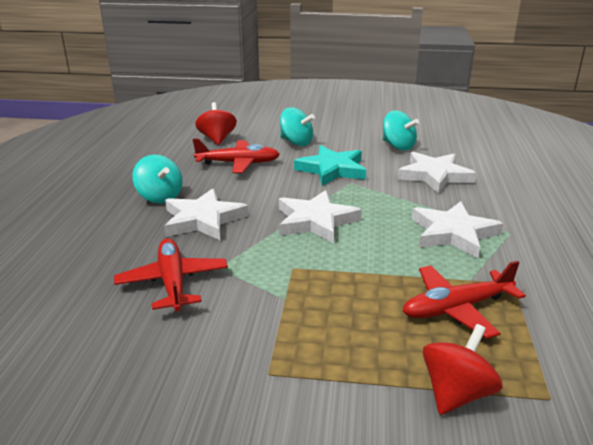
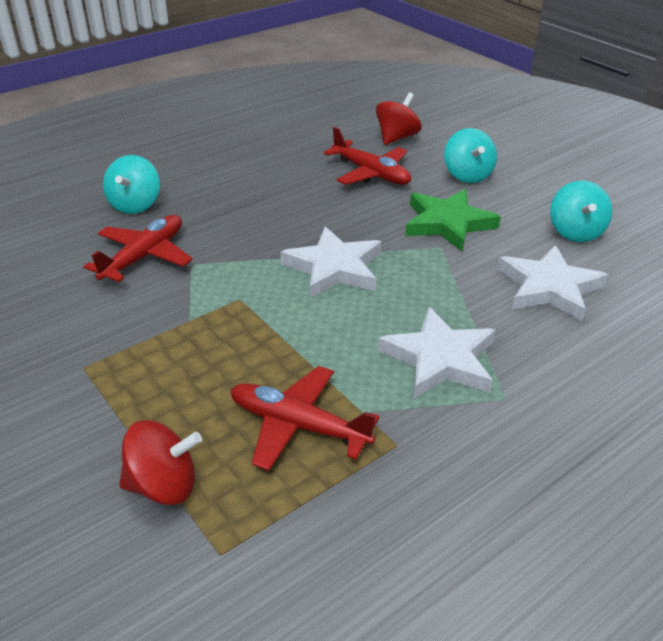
camera: 45 degrees right, 10 degrees up
turquoise spinning top [132,155,183,203] -> turquoise spinning top moved to [103,155,160,214]
white star [165,189,248,240] -> none
turquoise star [294,145,366,186] -> green star [405,189,501,251]

